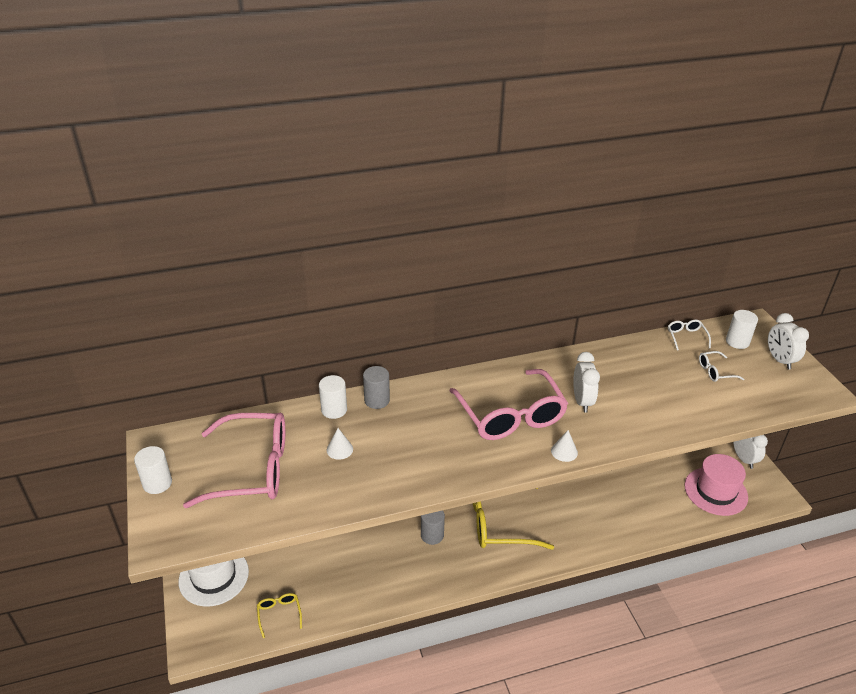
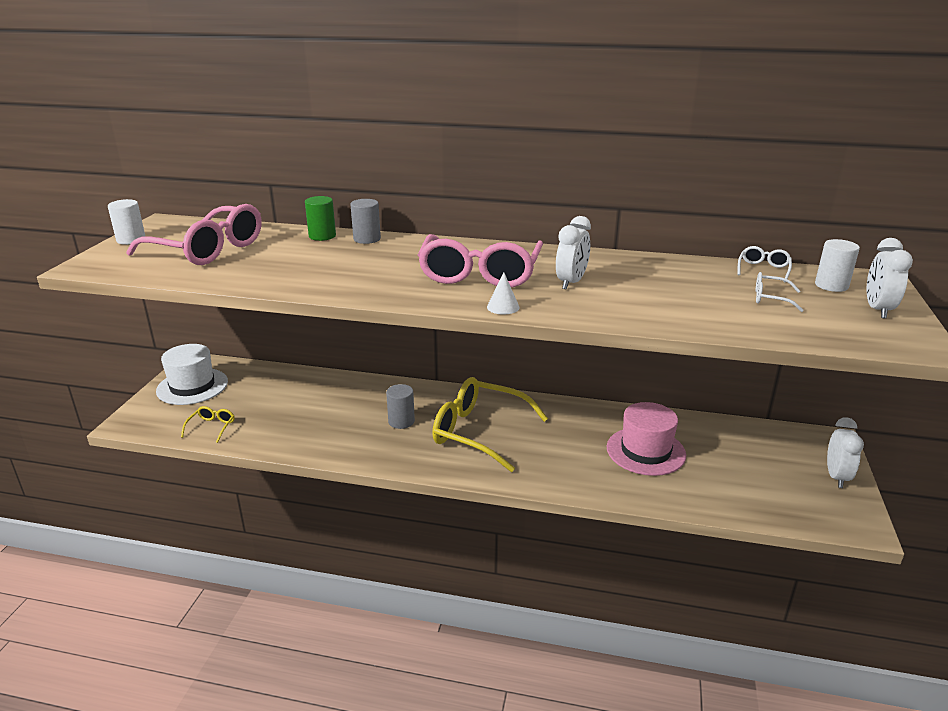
camera: 30 degrees right, 10 degrees down
white cylinder [319,375,347,419] -> green cylinder [305,196,336,241]
white cone [327,428,353,460] -> none
pink hat [684,454,748,516] -> pink hat moved to [607,402,686,476]

